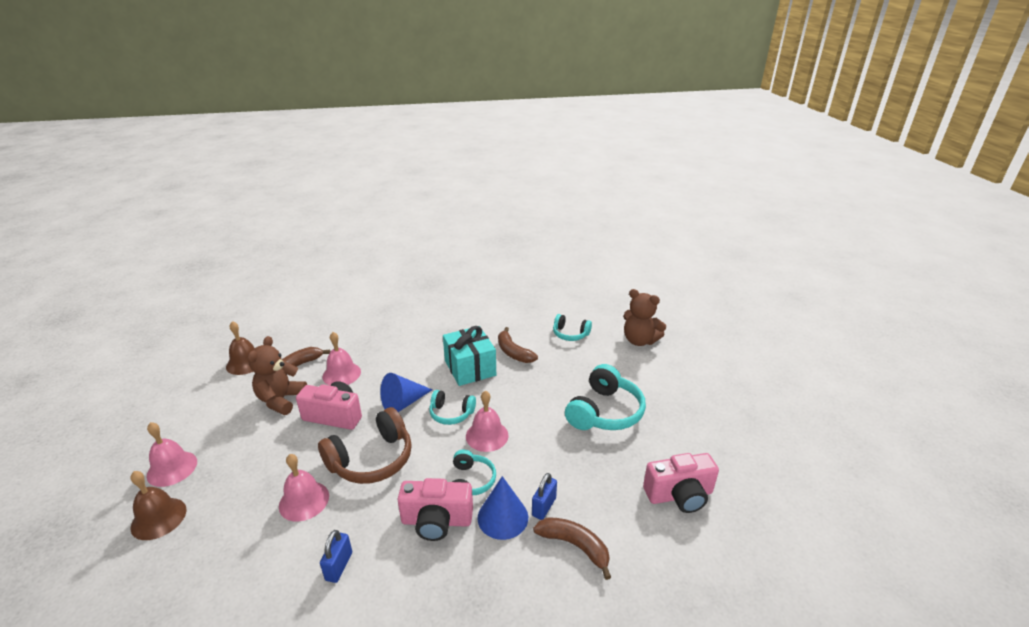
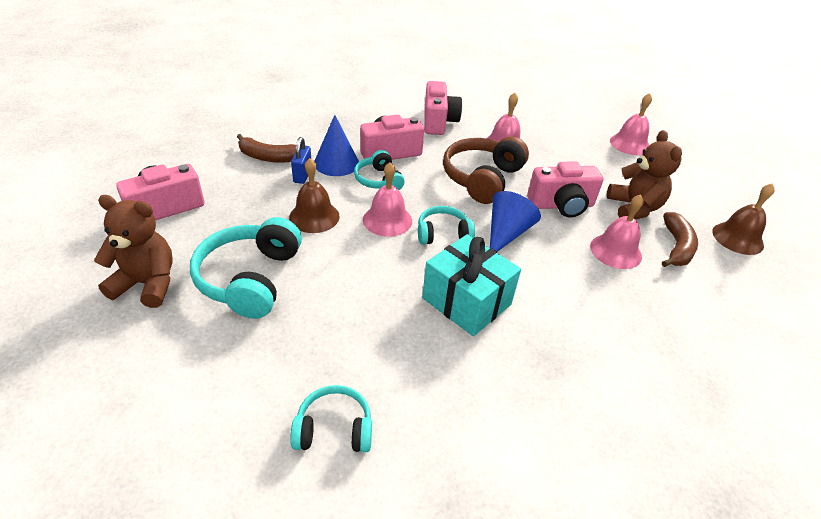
camera: 155 degrees right, 10 degrees up
brown bell [130,471,186,540] -> brown bell moved to [289,158,340,233]
blue padlock [320,530,352,583] -> pink camera [424,81,462,135]
brown banana [498,327,538,363] -> none
brown teddy bear [623,289,666,346] -> brown teddy bear moved to [94,195,173,308]

